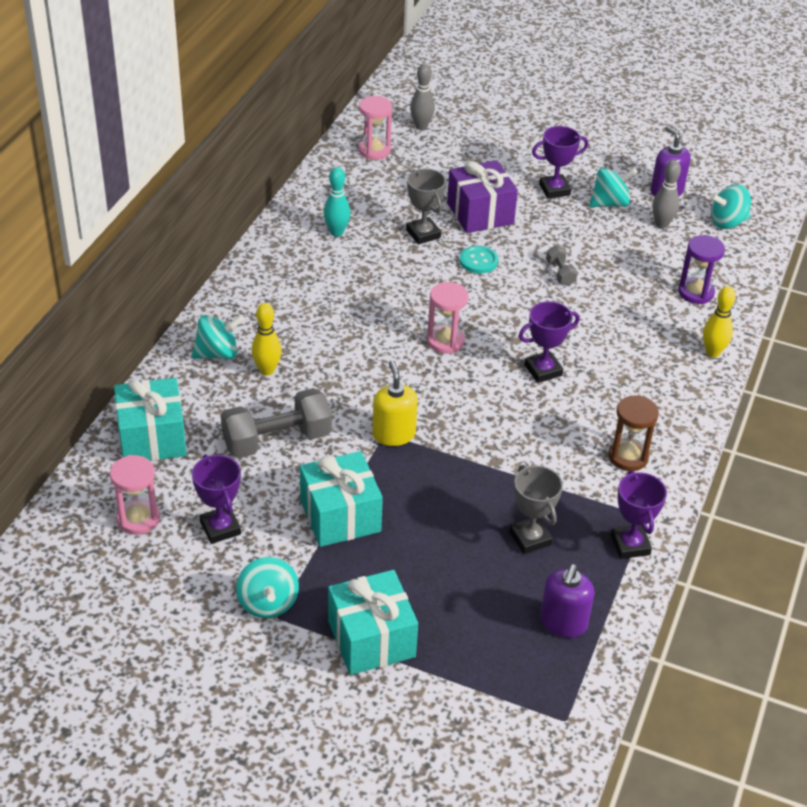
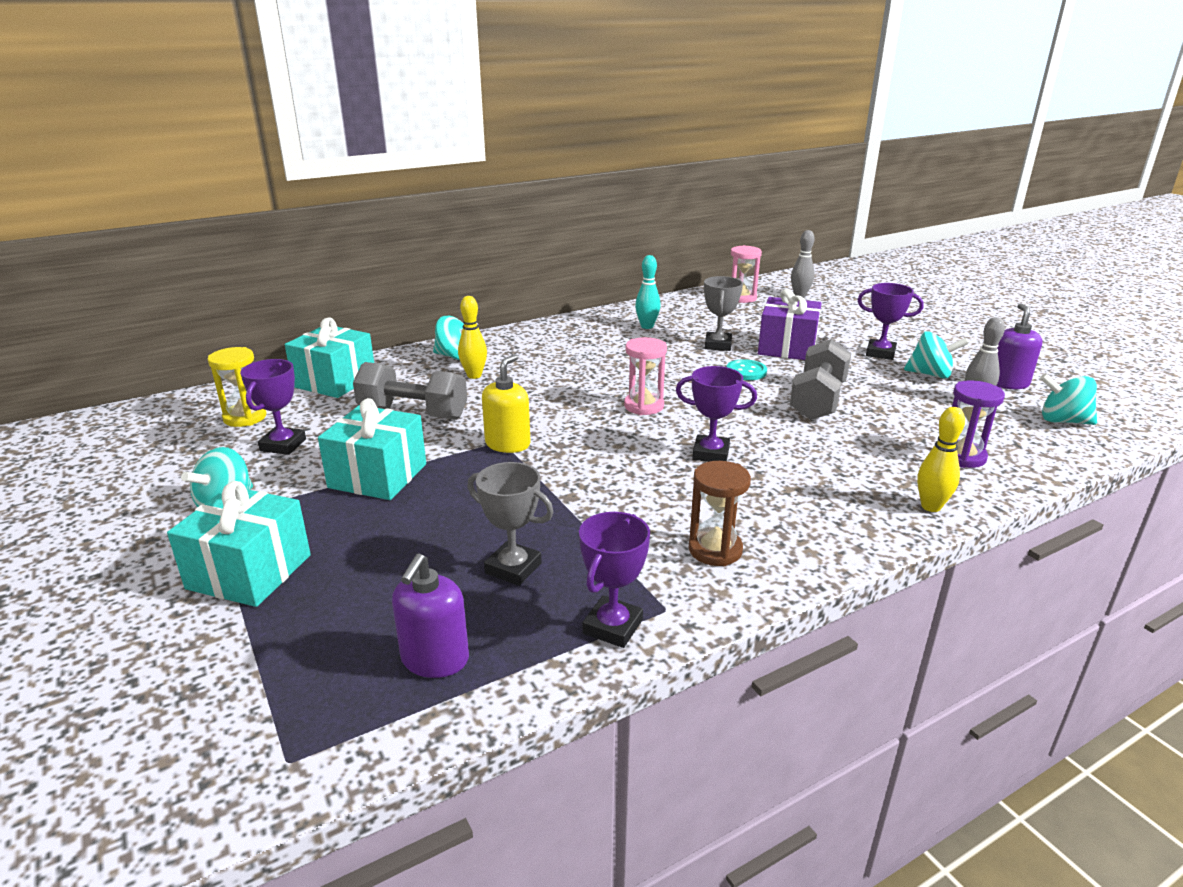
camera: 40 degrees right, 15 degrees down
pink hourglass [110,455,160,535] -> yellow hourglass [208,347,266,427]
grey trophy [509,465,563,554] -> grey trophy turned 75 degrees counterclockwise [467,462,554,586]
purple soap dispenser [540,564,595,638] -> purple soap dispenser turned 45 degrees counterclockwise [392,554,469,678]
grey dumbbell [546,245,578,286] -> grey dumbbell [790,339,851,420], size x2.10

